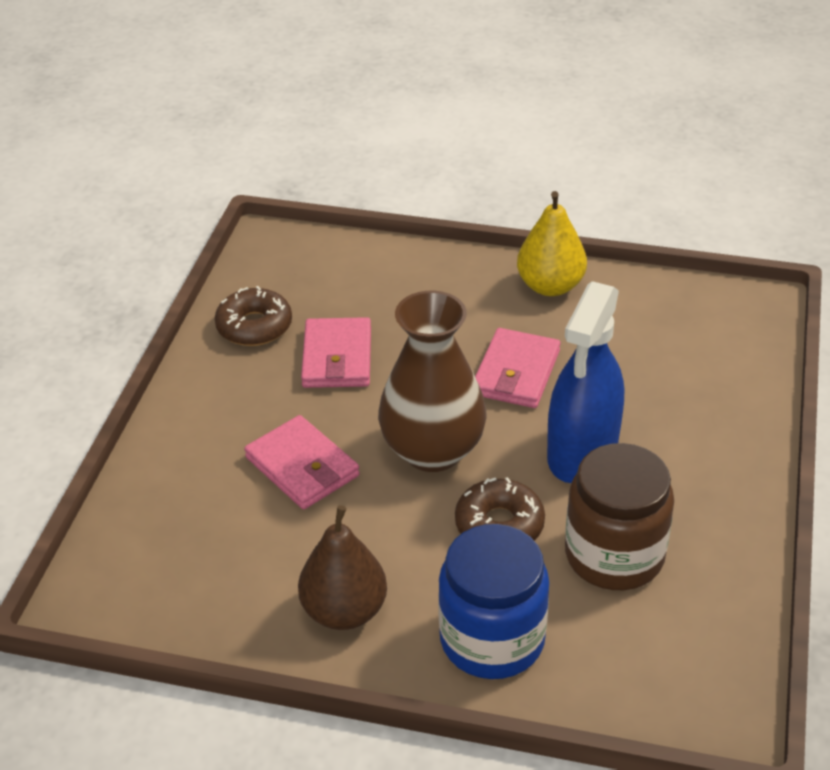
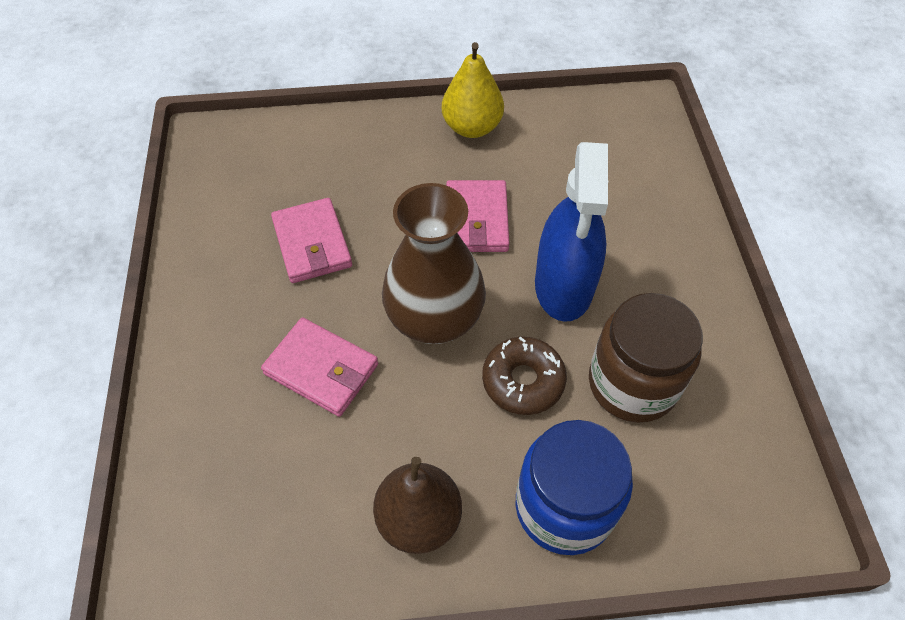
camera: 20 degrees left, 15 degrees up
brown donut [215,286,292,346] -> none

